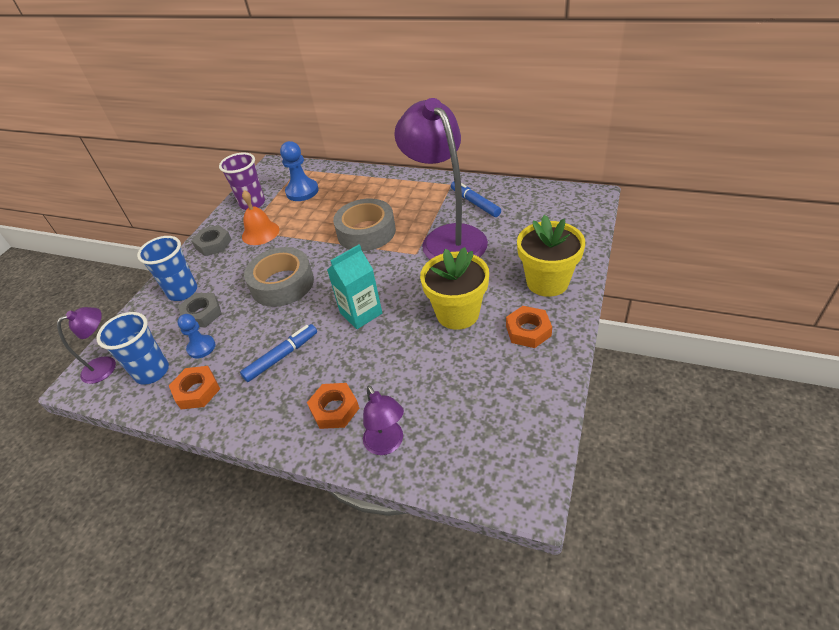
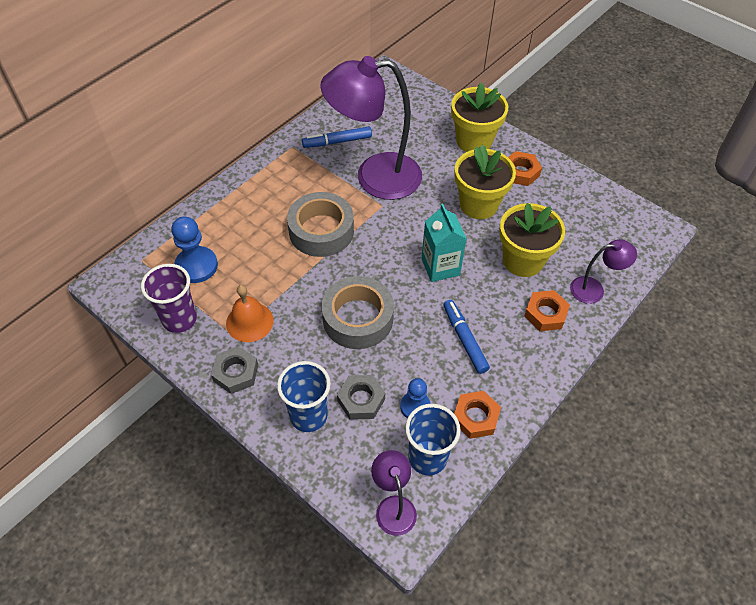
camera: 75 degrees left, 10 degrees up
none -> yellow flower pot [499,203,565,277]

